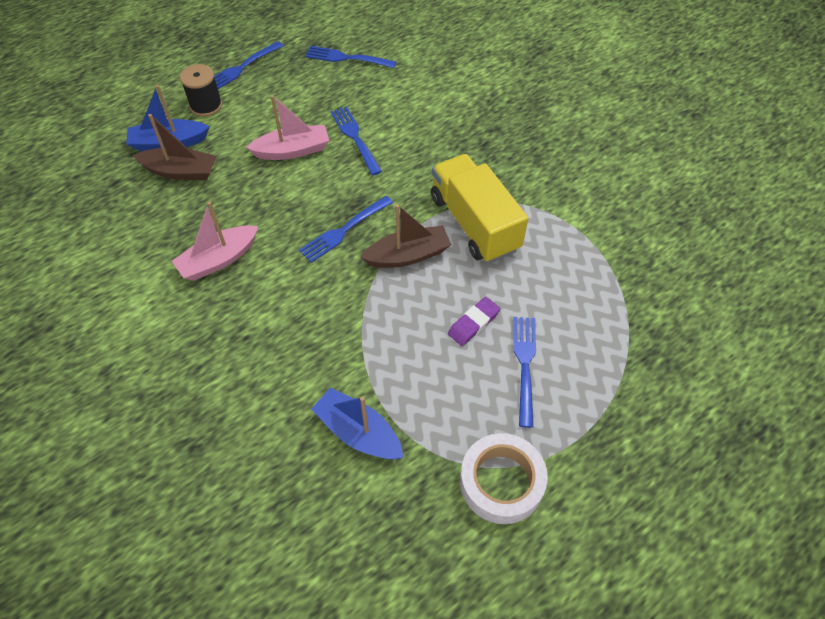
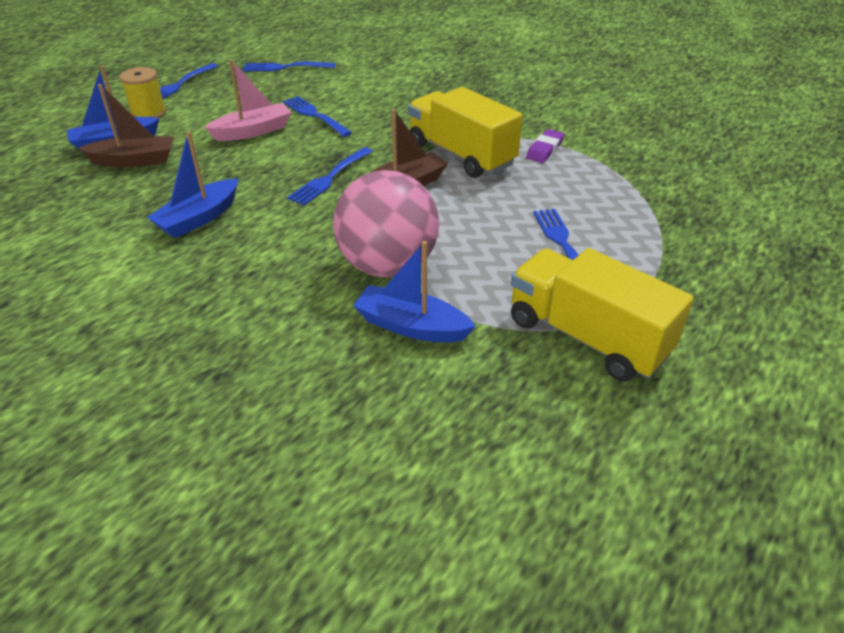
camera: 15 degrees left, 15 degrees down
pink boat [172,201,258,281] -> blue boat [147,131,238,238]
black spool [180,64,222,117] -> yellow spool [120,67,166,118]
purple eraser [448,297,500,346] -> purple eraser moved to [526,129,564,163]
white tape [460,433,548,524] -> yellow truck [511,248,694,381]
none -> pink ball [333,170,439,277]

